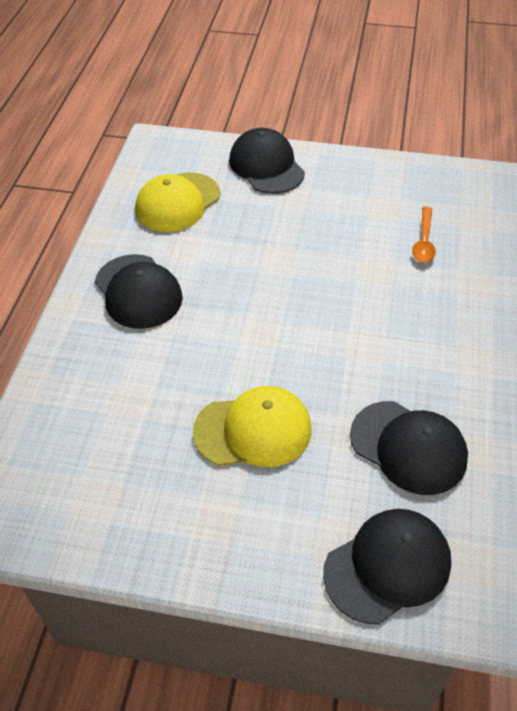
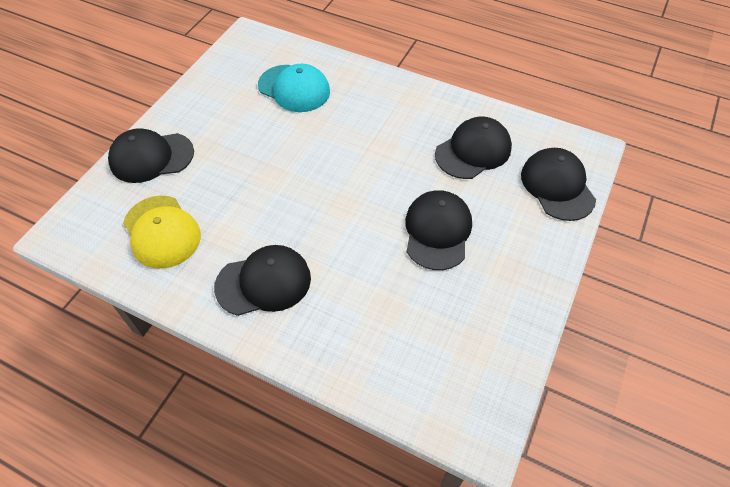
camera: 75 degrees left, 5 degrees up
yellow cap [193,386,312,467] -> black cap [405,190,472,270]
orange spoon [412,207,436,263] -> turquoise cap [258,64,330,112]

